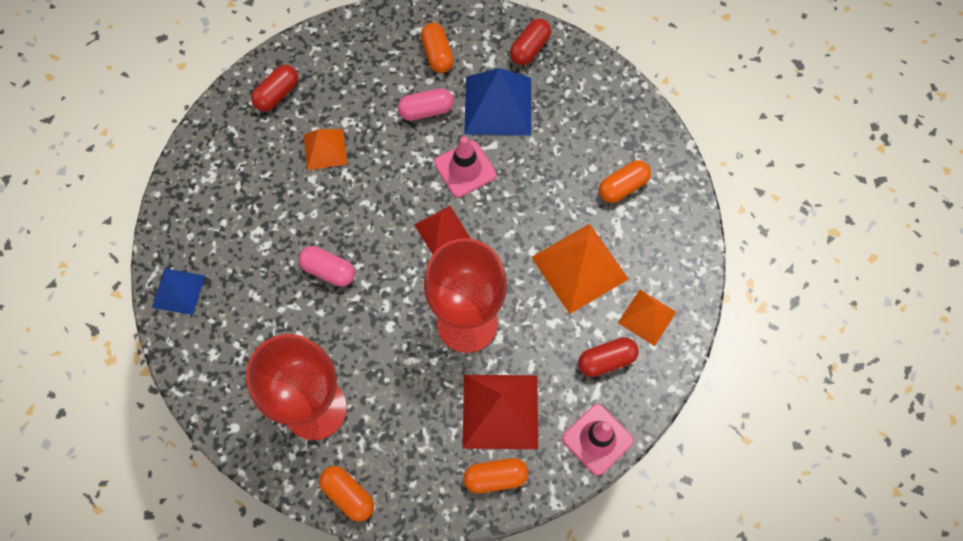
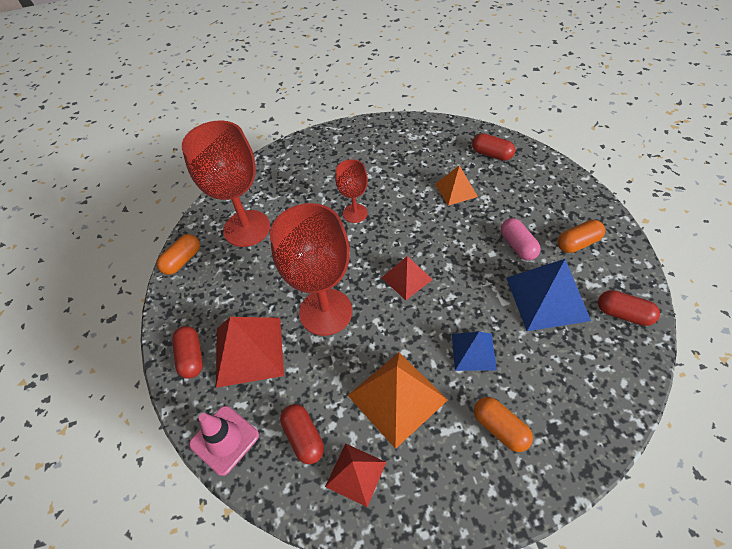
camera: 85 degrees right, 15 degrees down
blue pyramid [152,268,205,315] -> blue pyramid moved to [452,332,497,371]
pink capsule [298,246,355,287] -> red goblet [335,159,368,223]
pink traffic cone [434,136,496,198] -> none
orange capsule [464,458,528,494] -> red capsule [172,326,203,379]
orange pyramid [618,290,676,346] -> red pyramid [325,443,386,507]

